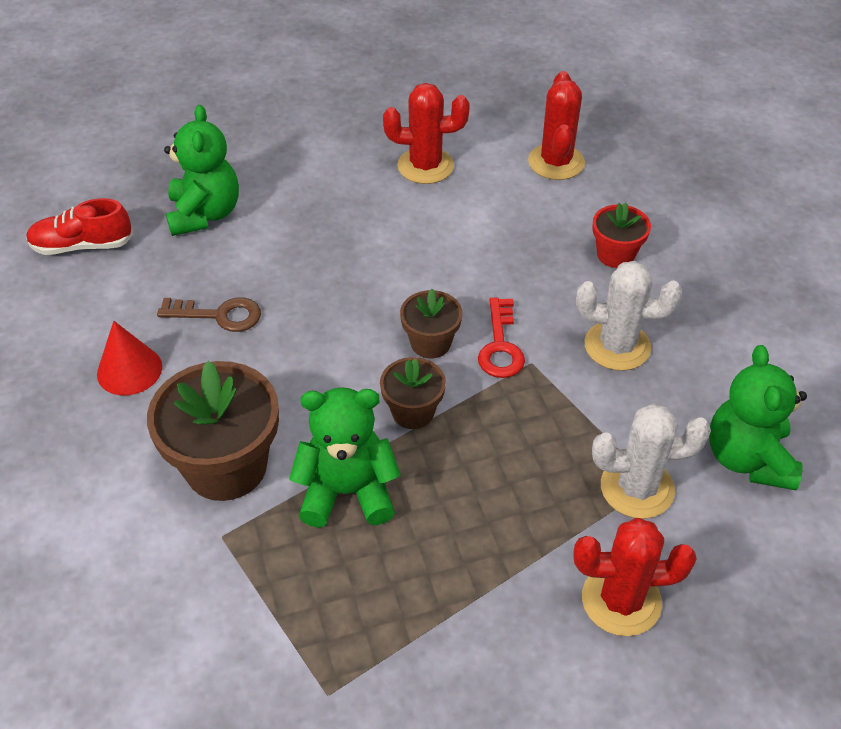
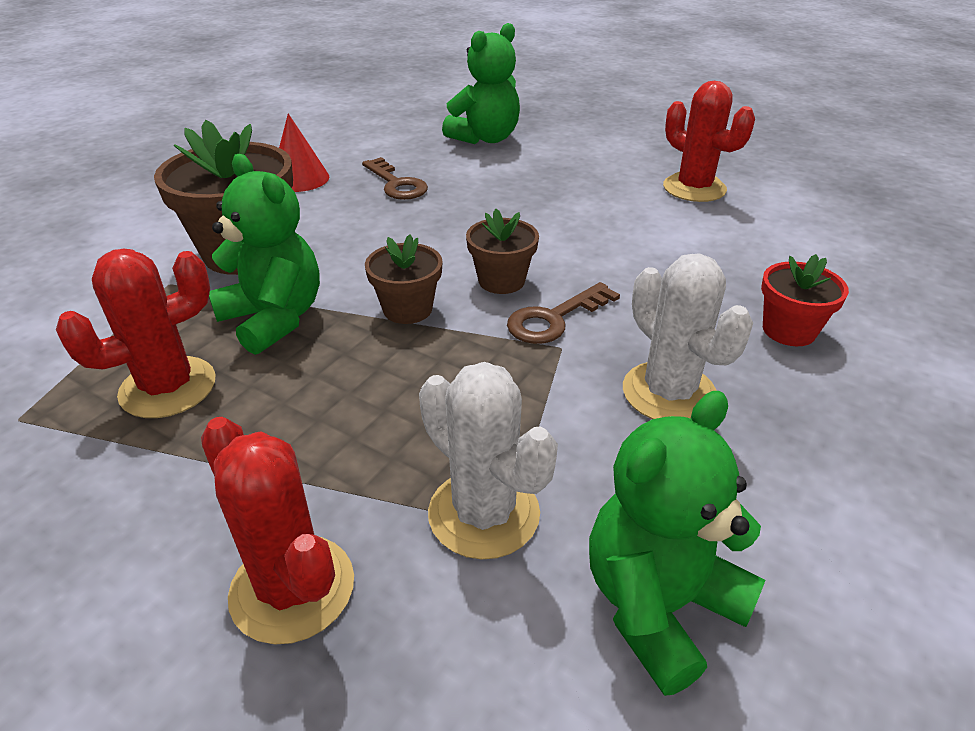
camera: 50 degrees right, 10 degrees down
red shoe [26,198,133,255] -> none
red key [478,298,525,378] -> brown key [507,282,620,344]
red cactus [528,71,585,180] -> red cactus moved to [56,249,215,418]

